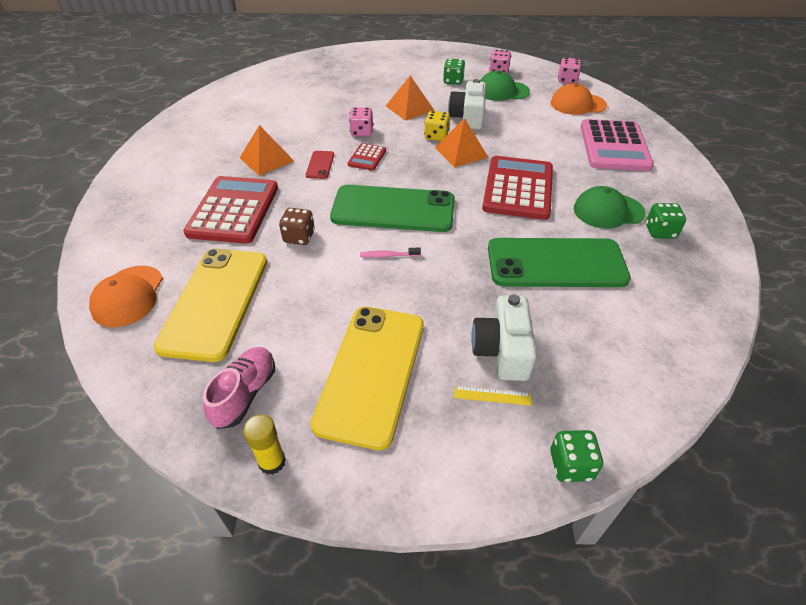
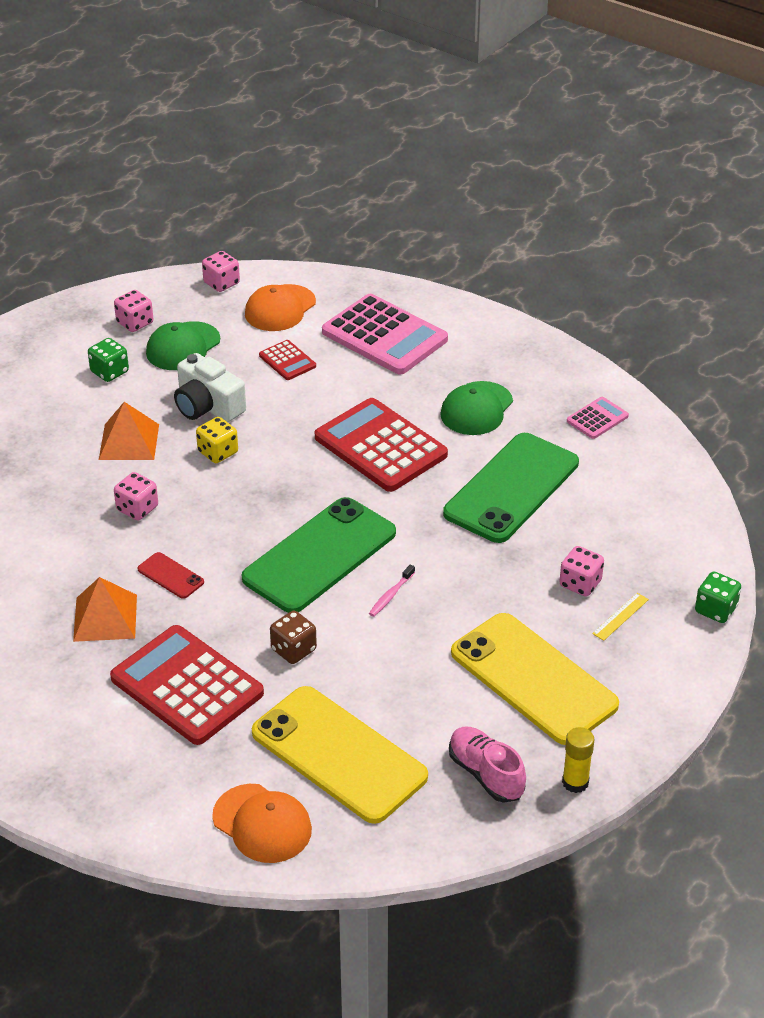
camera: 55 degrees left, 5 degrees down
red calculator [348,143,386,171] -> red calculator moved to [259,340,316,380]
orange pyramid [435,118,489,167] -> none
white camera [471,294,537,381] -> pink dice [559,546,604,596]
green dice [646,203,686,239] -> none
none -> pink calculator [567,397,629,439]

